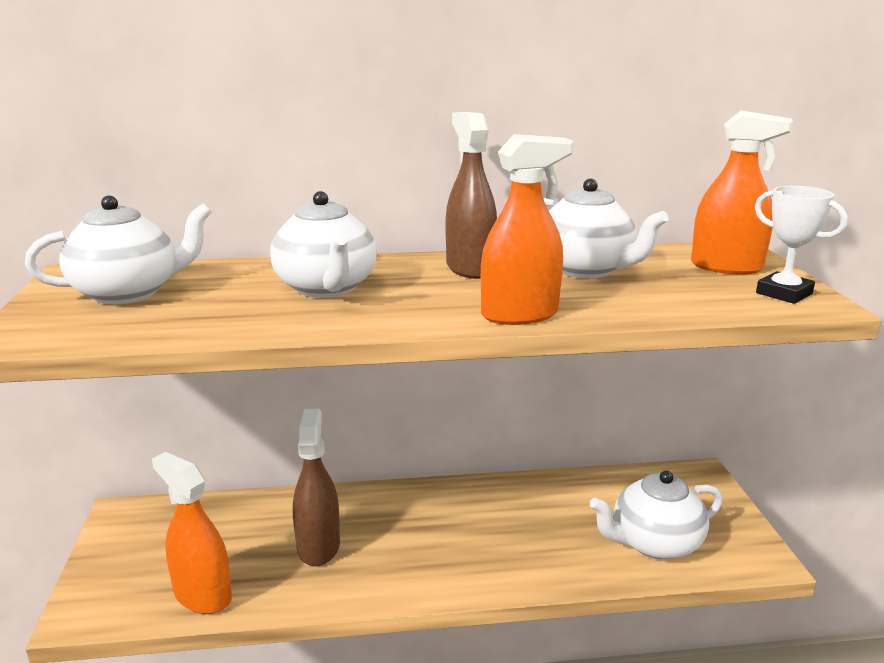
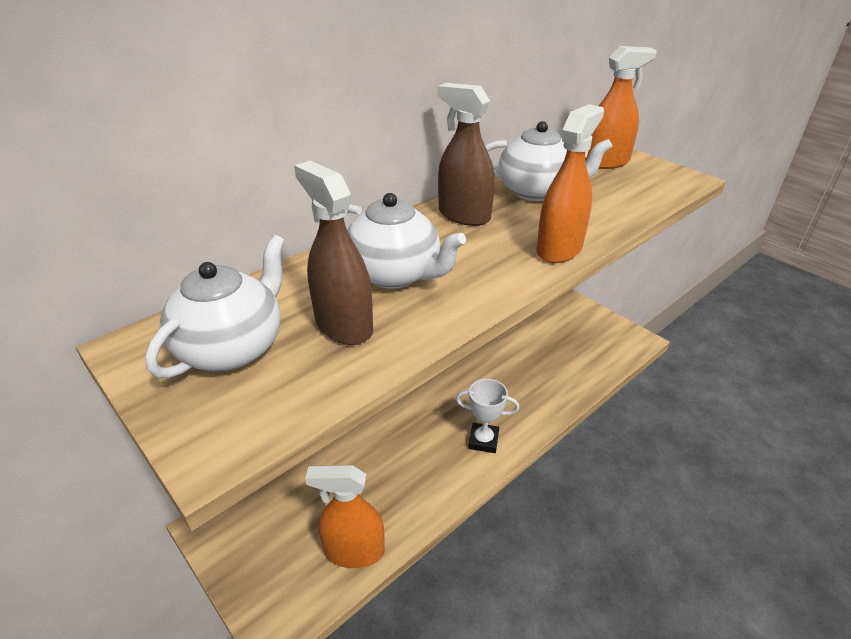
camera: 35 degrees left, 15 degrees up
brown spray bottle [293,409,340,566] -> brown spray bottle moved to [294,161,373,345]
white teapot [590,471,723,560] -> none
white trophy [755,186,848,304] -> white trophy moved to [456,379,519,453]

